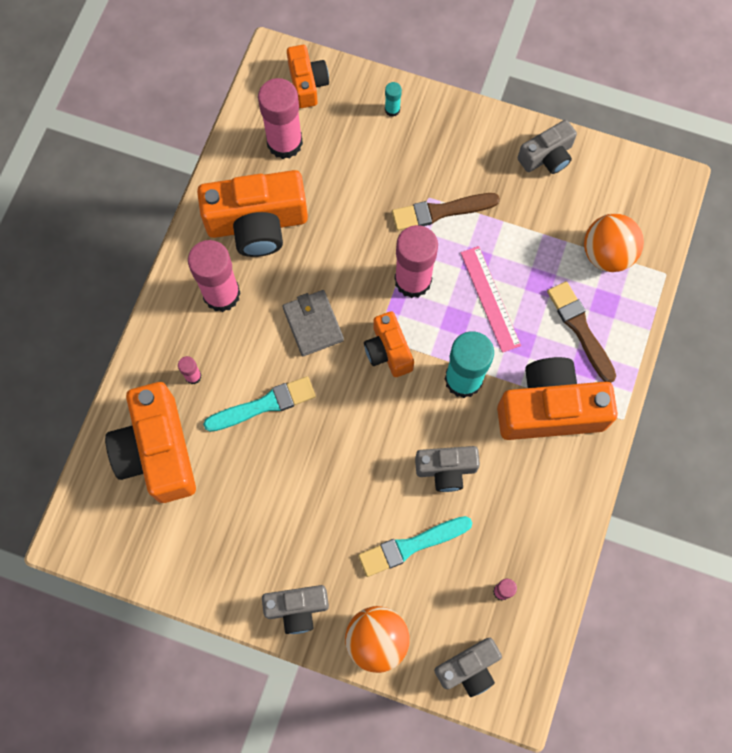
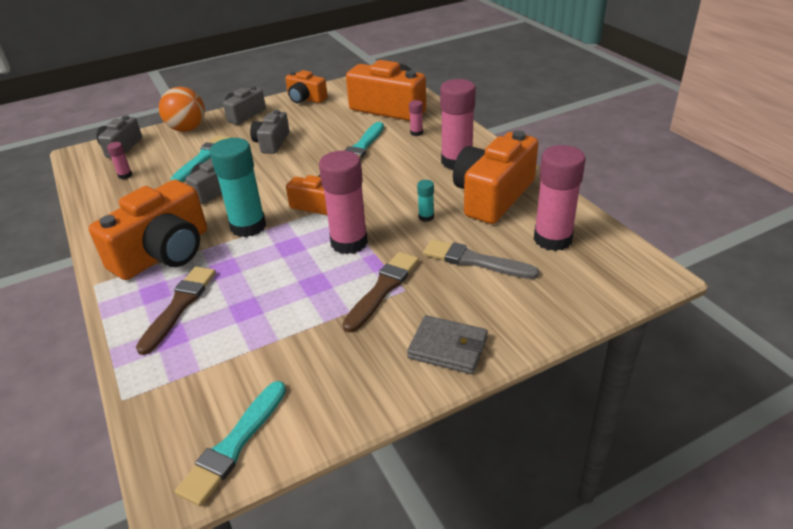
camera: 135 degrees right, 35 degrees down
grey wallet [282,290,344,356] -> grey wallet moved to [407,315,488,374]
orange camera [287,45,329,108] -> orange camera moved to [285,70,328,104]
turquoise glue stick [385,82,402,117] -> turquoise glue stick moved to [417,180,434,222]
pink ruler [461,246,521,353] -> none
grey camera [518,120,577,174] -> grey camera moved to [250,110,290,154]
brown brush [547,281,616,383] -> brown brush turned 90 degrees counterclockwise [136,267,216,355]
orange ball [584,214,644,272] -> none
none -> turquoise brush [175,381,286,507]
none -> grey brush [423,239,539,279]

